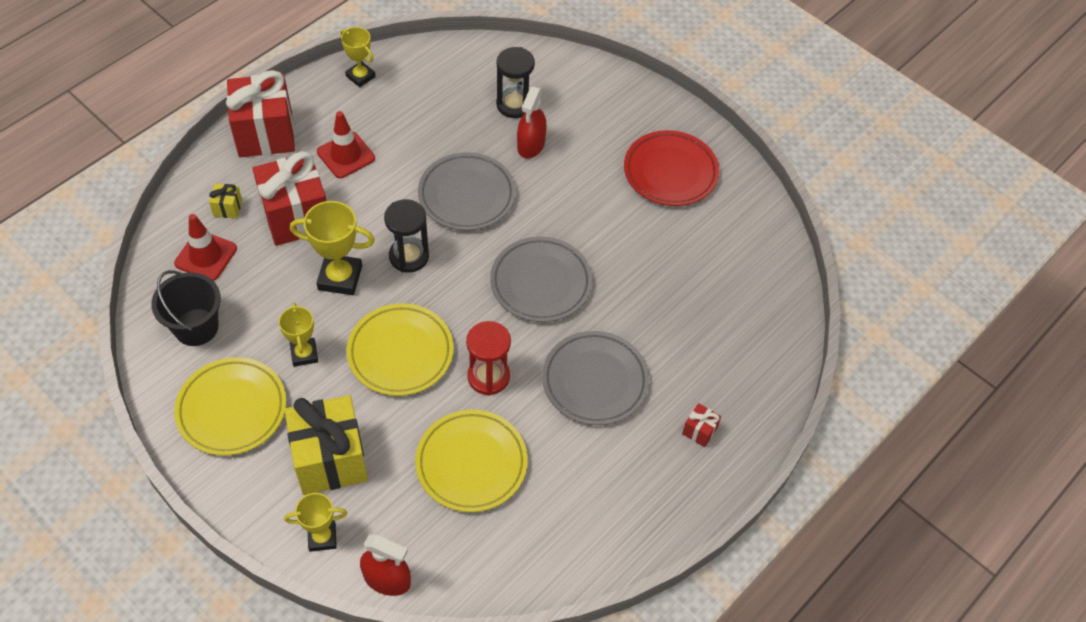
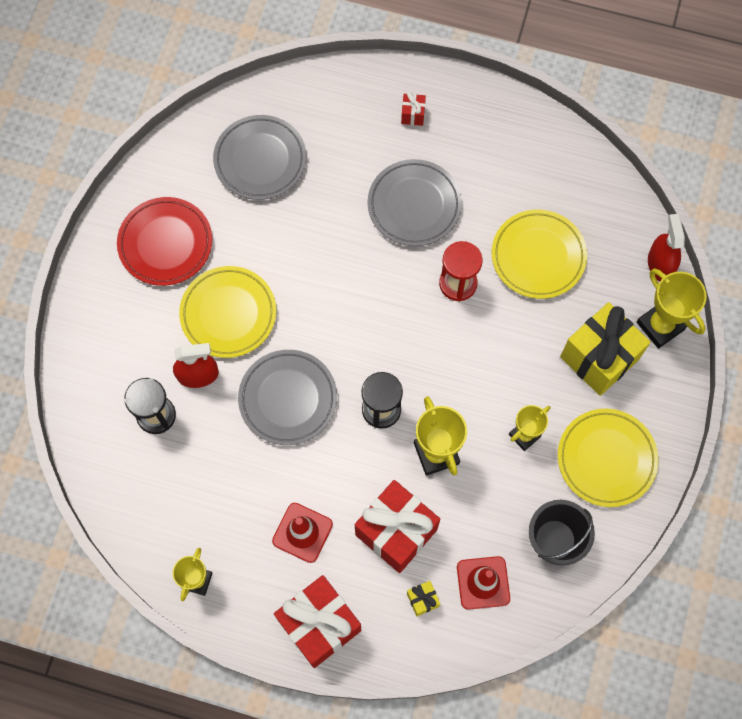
camera: 115 degrees left, 15 degrees up
yellow trophy [284,493,347,552] -> yellow trophy [637,268,707,349], size x1.55
yellow plate [347,303,454,396] -> yellow plate moved to [179,266,276,358]
grey plate [490,236,592,322] -> grey plate moved to [213,115,306,200]

